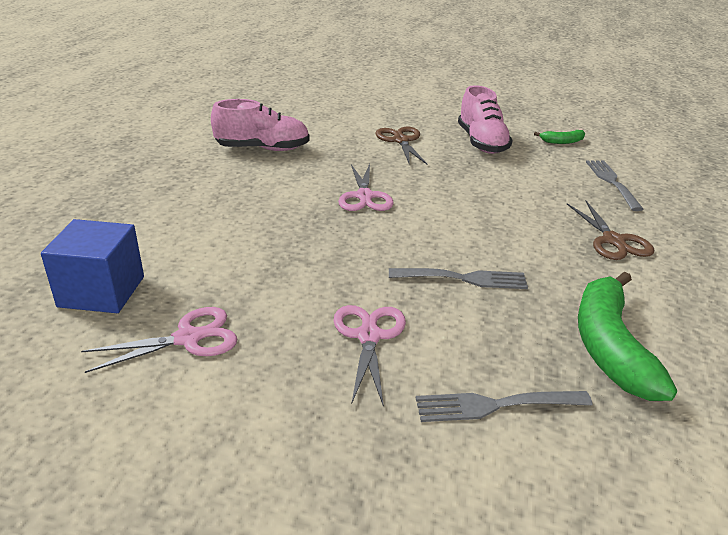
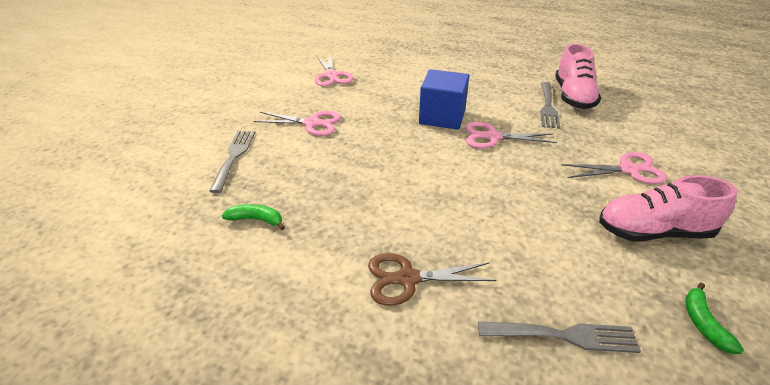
camera: 100 degrees right, 5 degrees up
blue cube [41,219,144,313] -> blue cube moved to [419,69,469,130]
brown scissors [375,126,428,165] -> pink scissors [561,152,667,184]
grey fork [389,268,528,289] -> grey fork moved to [540,82,560,129]
green banana [578,271,677,401] -> green banana [222,204,285,230], size x0.45

